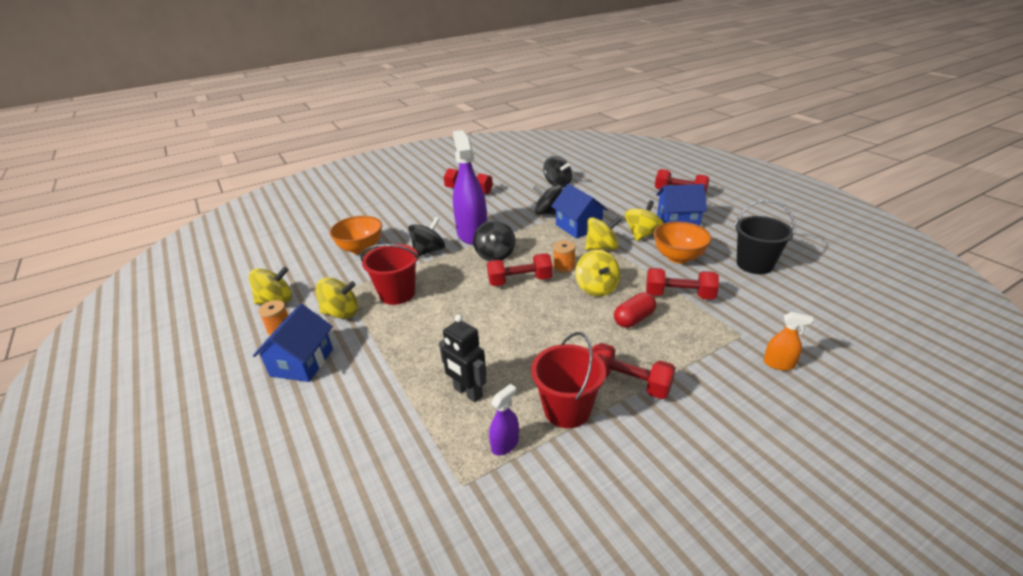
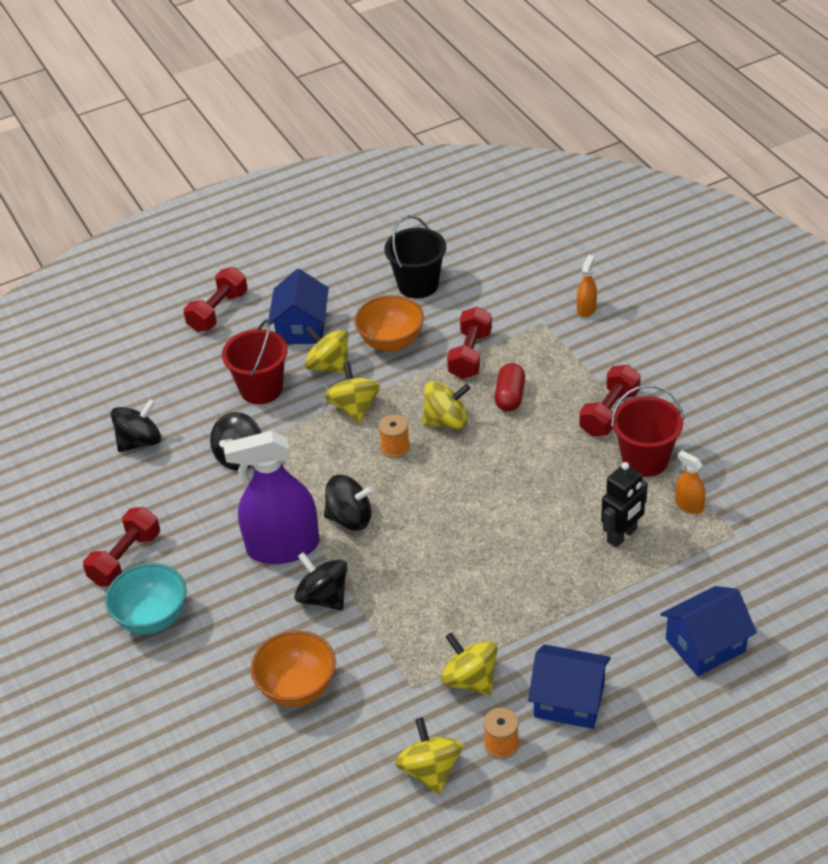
camera: 85 degrees left, 10 degrees up
yellow spinning top [315,278,358,319] -> yellow spinning top turned 45 degrees counterclockwise [441,632,497,695]
red bucket [360,244,419,305] -> red bucket moved to [222,319,288,404]
red dumbbell [487,253,553,286] -> none
purple spray bottle [489,384,519,456] -> orange spray bottle [675,451,706,514]
blue house [551,184,608,239] -> blue house moved to [660,586,757,676]
red capsule [614,292,656,328] -> red capsule turned 45 degrees clockwise [495,363,525,411]
none -> turquoise bowl [105,563,187,634]

